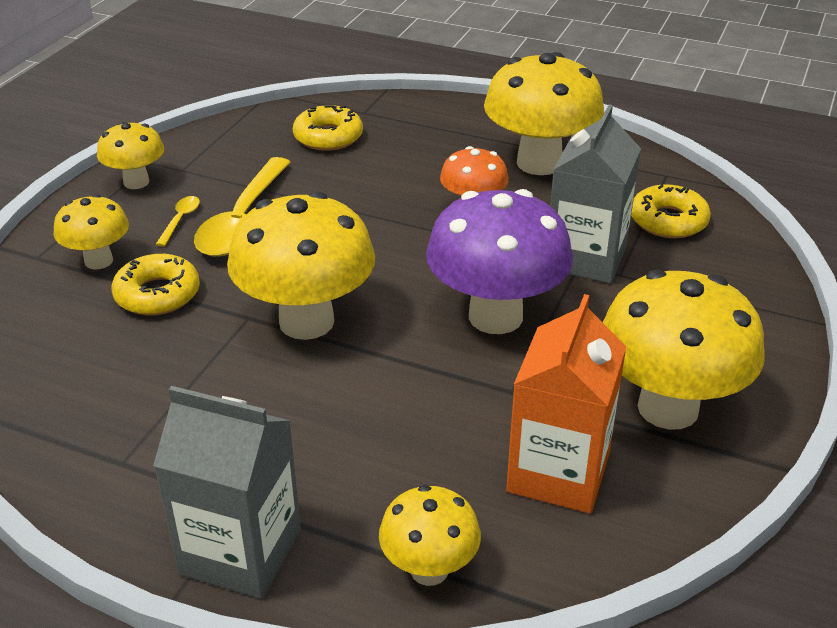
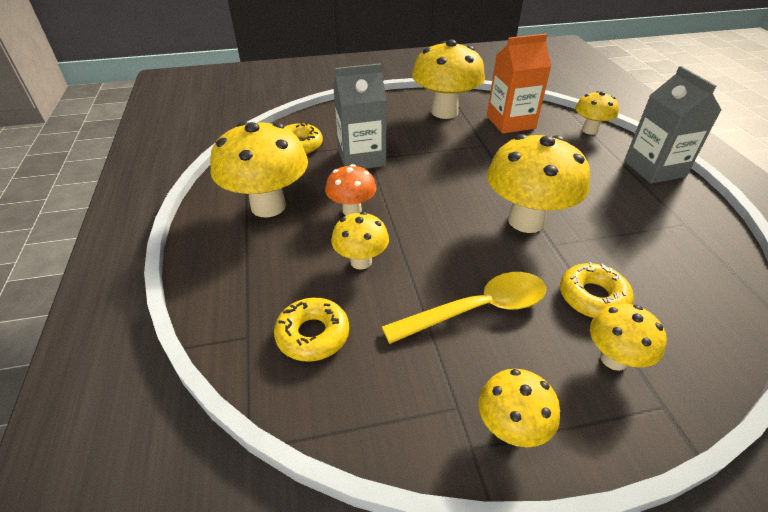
camera: 125 degrees left, 5 degrees up
yellow spoon [156,196,200,247] -> none
purple mushroom [426,189,573,334] -> none
none -> yellow mushroom [331,212,389,270]

